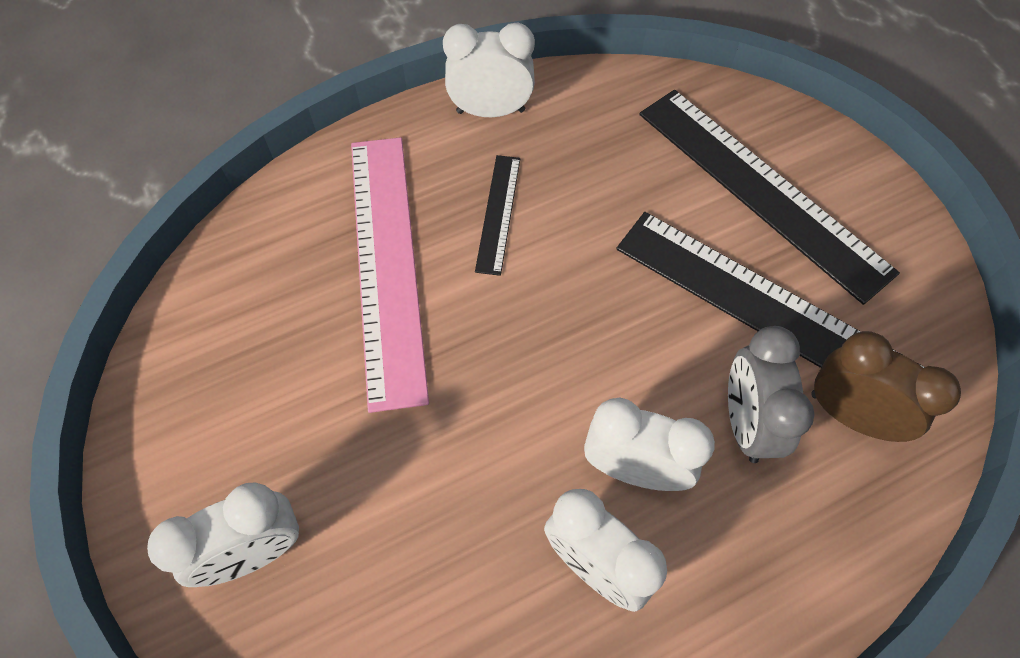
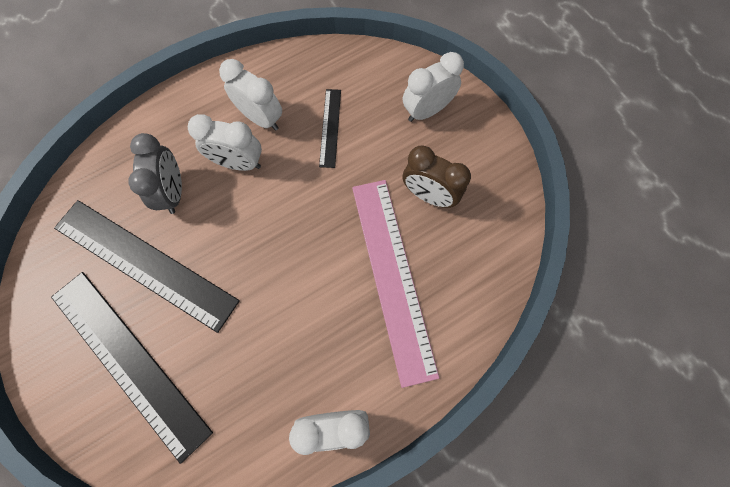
camera: 175 degrees right, 10 degrees up
black ruler [475,155,520,276] -> black ruler moved to [319,89,341,168]
brown clock [811,331,961,442] -> brown clock moved to [403,145,471,208]

